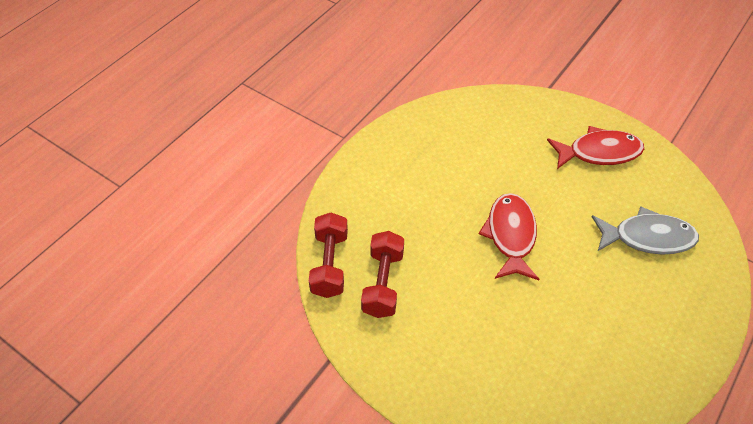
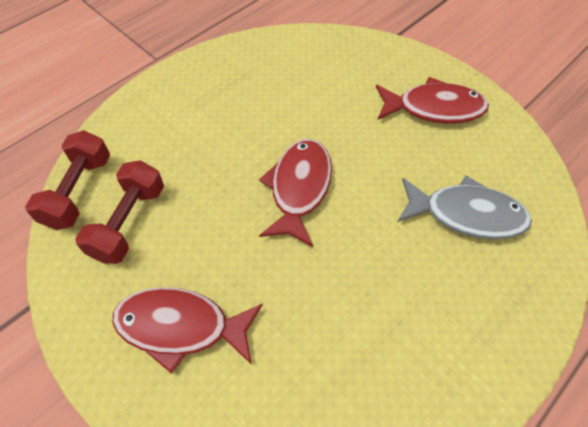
camera: 10 degrees right, 5 degrees up
none -> red fish [112,287,263,373]

